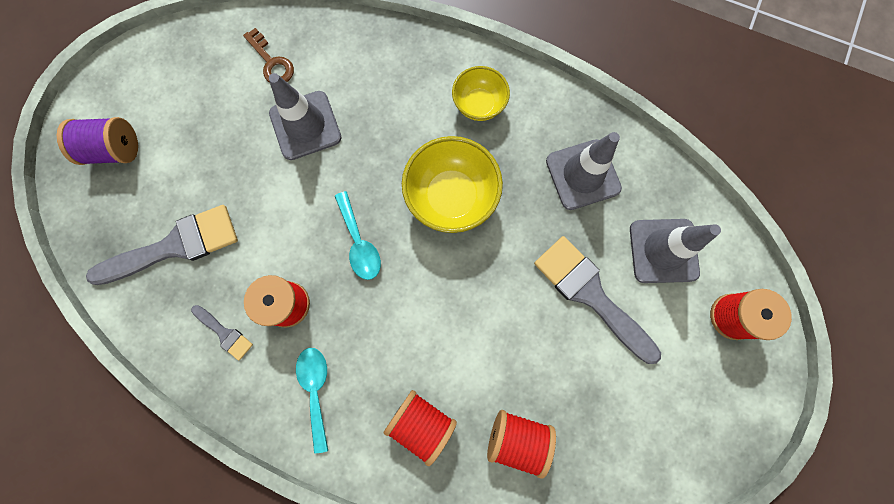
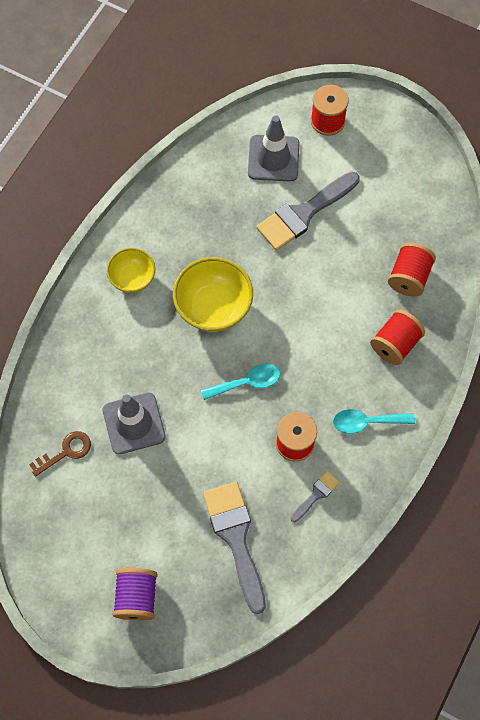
camera: 85 degrees left, 10 degrees down
grey traffic cone [546,132,622,210] -> none

